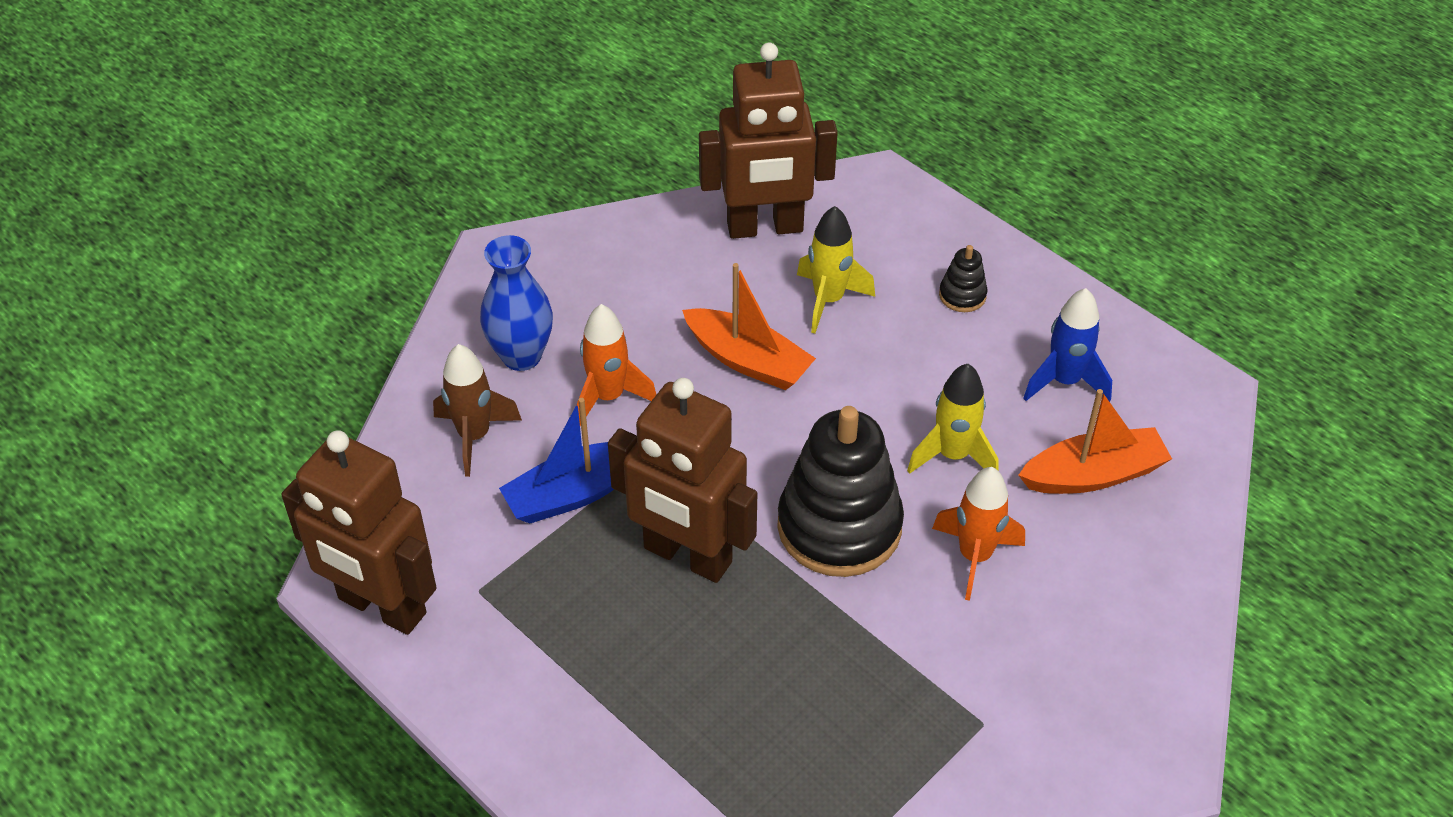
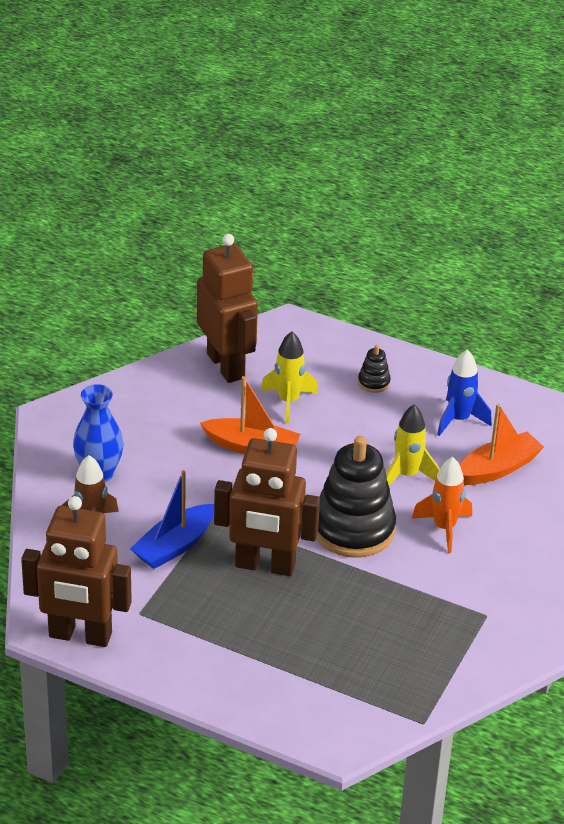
camera: 20 degrees left, 10 degrees down
orange rocket [577,304,656,426] -> none
brown robot [699,42,838,239] -> brown robot turned 90 degrees counterclockwise [197,234,258,383]

